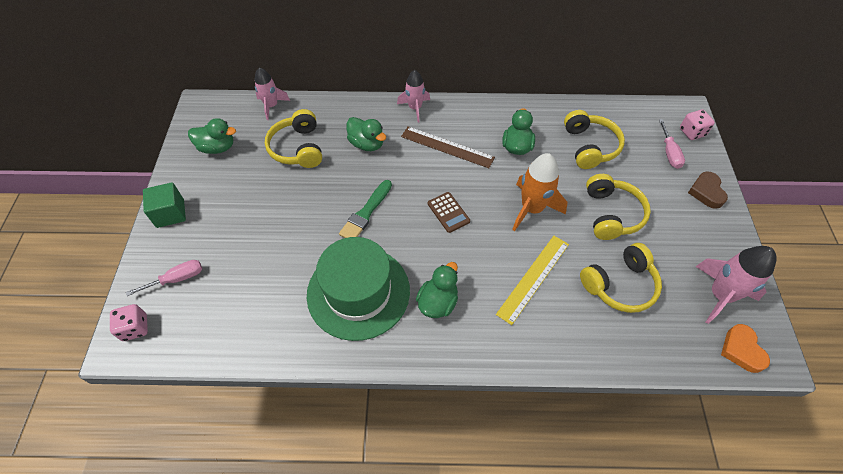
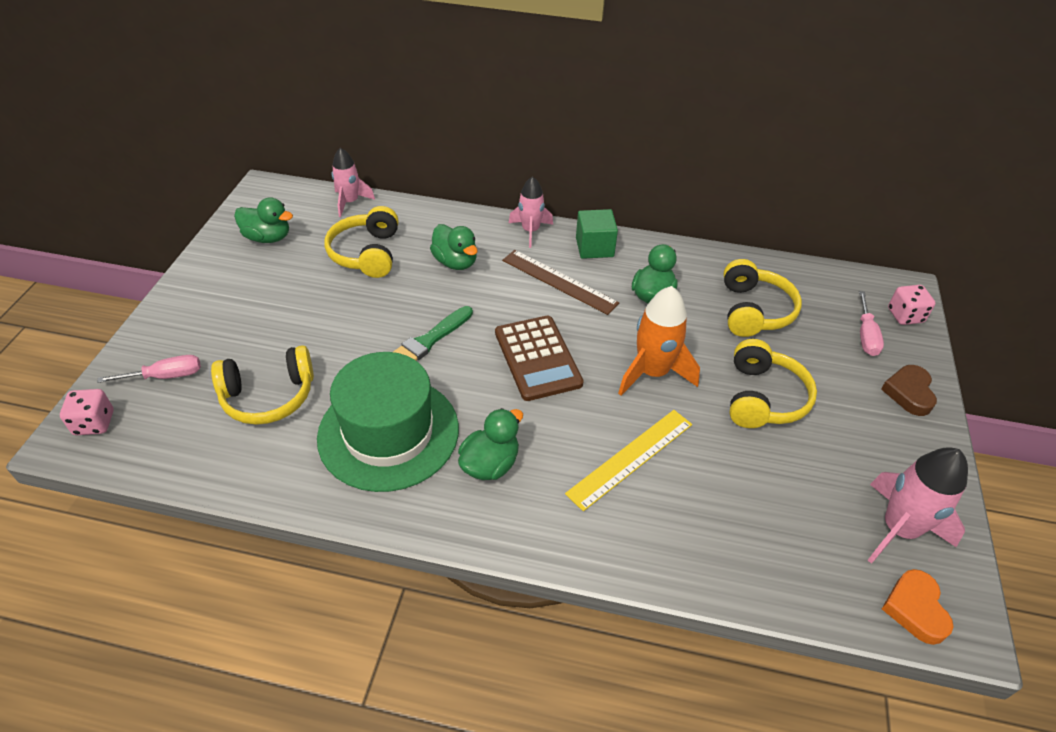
camera: 10 degrees right, 10 degrees down
green cube [143,182,186,228] -> green cube moved to [576,209,618,259]
brown calculator [428,192,470,233] -> brown calculator [495,316,584,401], size x1.73
yellow headphones [580,243,662,313] -> yellow headphones moved to [211,345,314,425]

